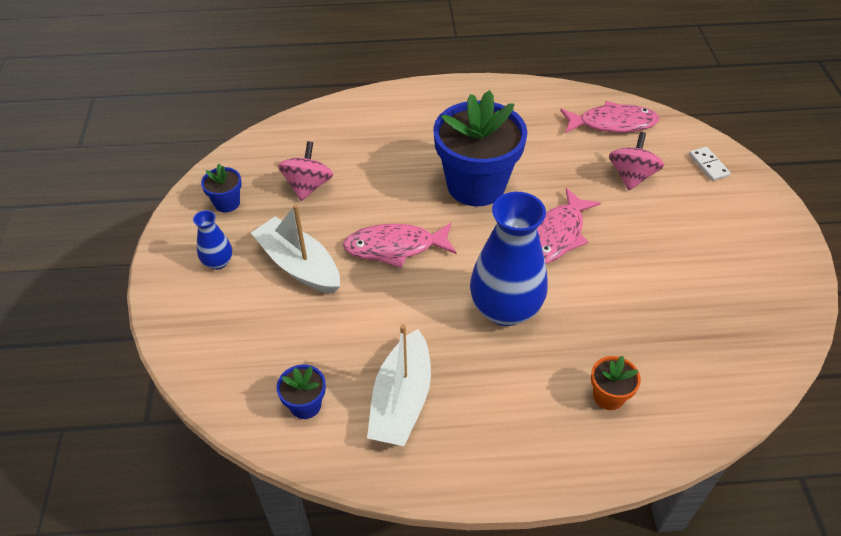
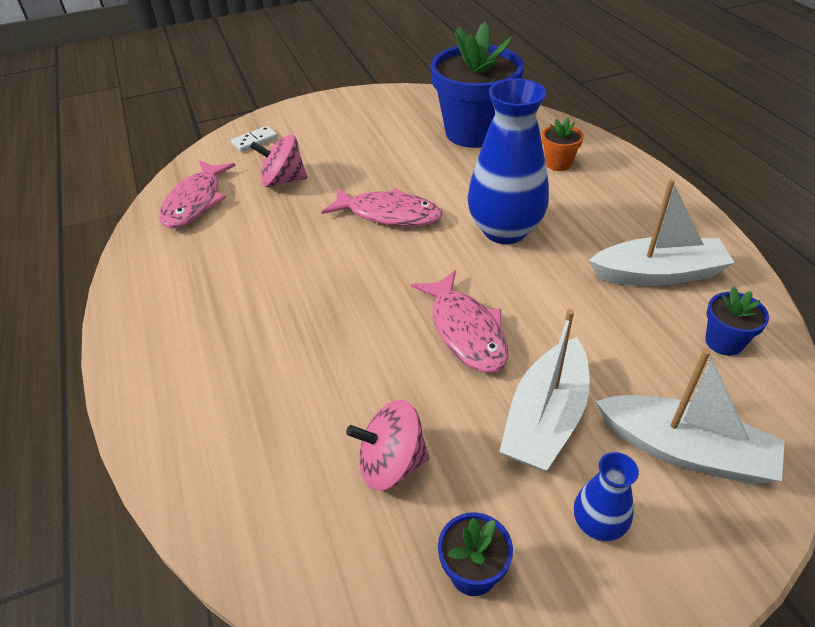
camera: 105 degrees left, 5 degrees down
blue flower pot [433,90,528,206] -> blue flower pot moved to [430,22,524,148]
pink fish [560,101,660,133] -> pink fish turned 150 degrees counterclockwise [160,160,236,228]
none -> white boat [596,348,785,484]

